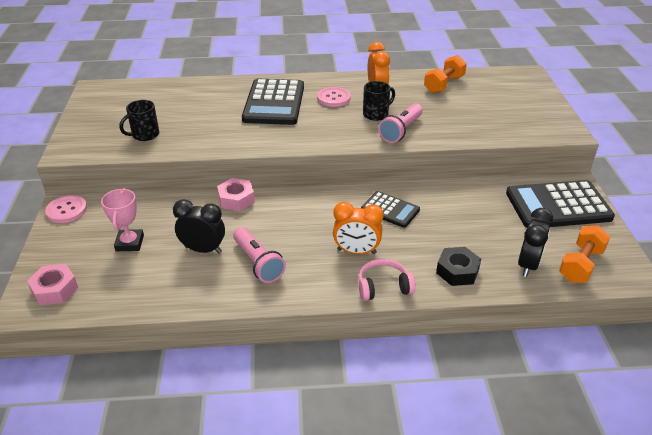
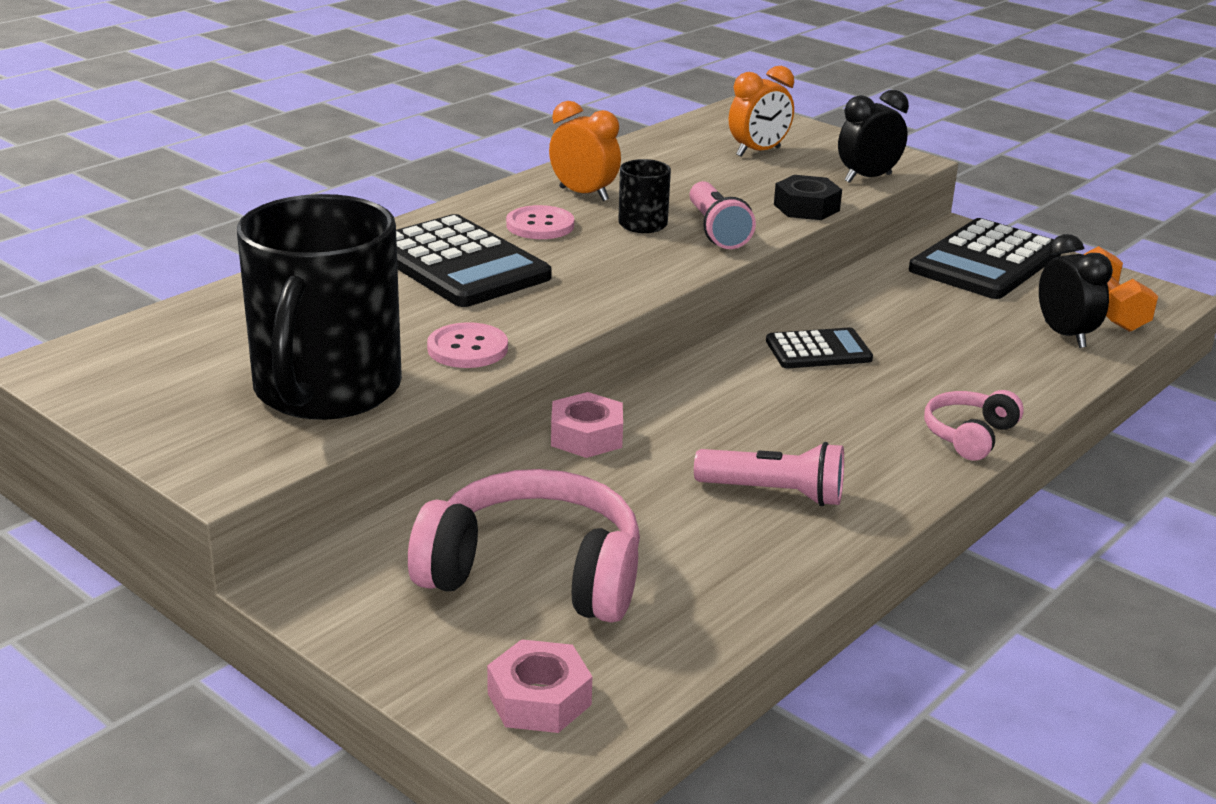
camera: 45 degrees left, 10 degrees down
pink button [45,195,87,223] -> pink button moved to [427,322,508,368]
pink trophy [101,188,144,251] -> pink headphones [408,469,640,622]
black mug [119,100,159,141] -> black mug [237,194,402,420], size x2.36
black clock [173,199,225,254] -> black clock moved to [838,90,909,183]
orange clock [333,202,384,254] -> orange clock moved to [729,66,794,157]
orange dumbbell [424,55,467,93] -> none
black nut [436,247,481,286] -> black nut moved to [774,175,842,220]

